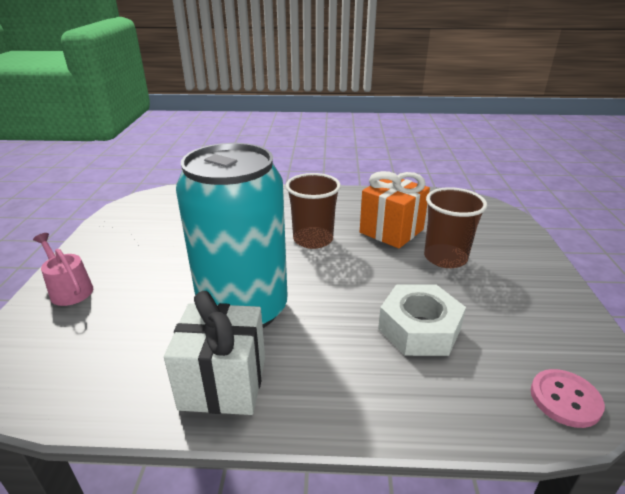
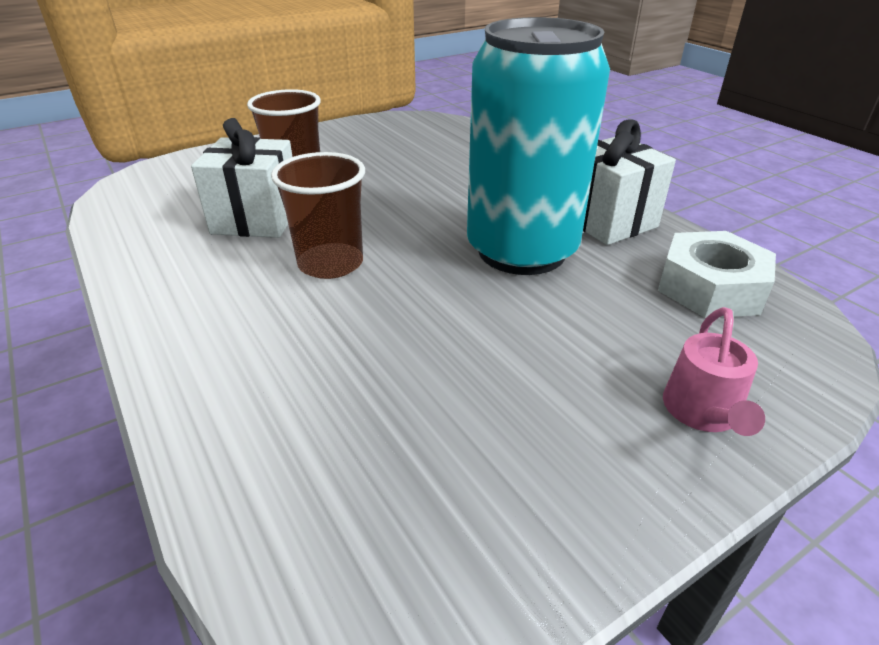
camera: 125 degrees left, 5 degrees up
orange gift [360,171,430,248] -> white gift [191,118,293,238]
white nut [378,284,466,356] -> white nut moved to [658,231,776,318]
pink button [531,369,605,428] -> none

